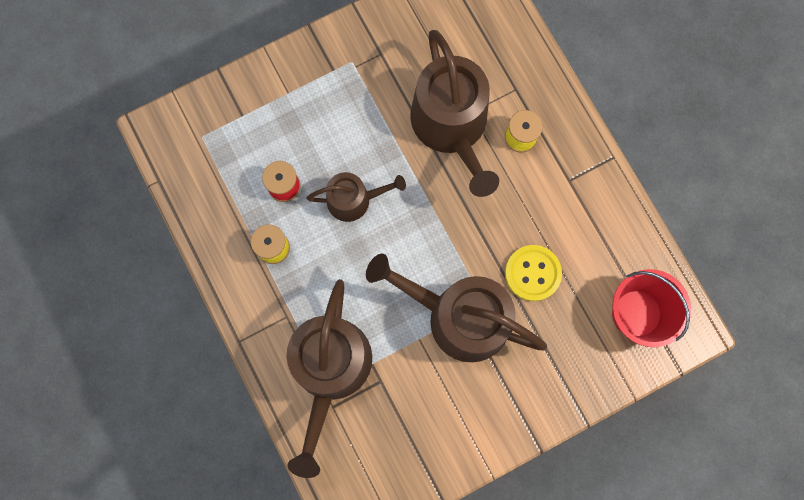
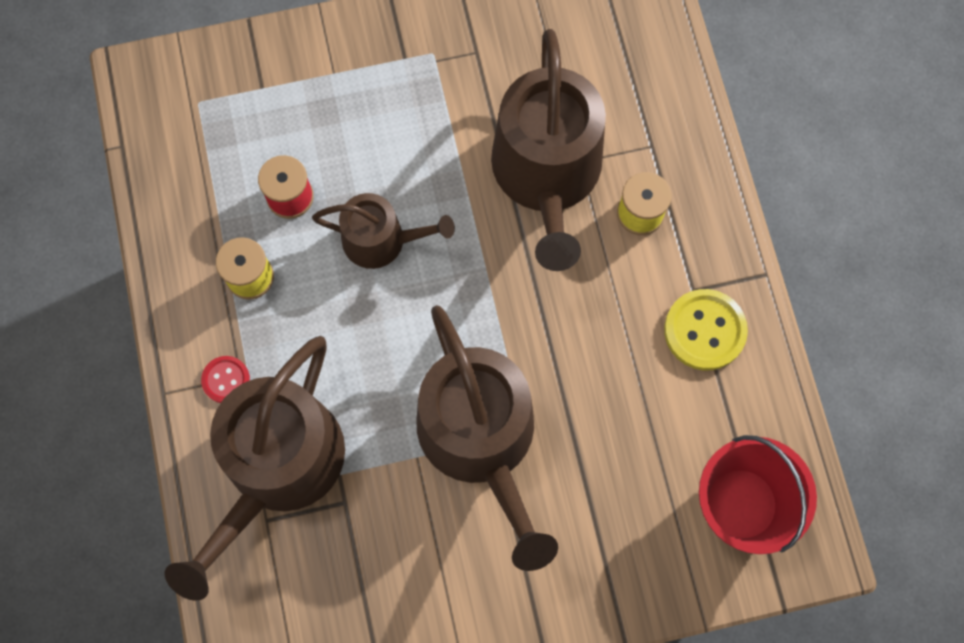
camera: 15 degrees right, 5 degrees down
brown watering can [366,254,547,362] -> brown watering can turned 150 degrees counterclockwise [417,305,558,571]
yellow button [505,245,562,301] -> yellow button moved to [664,289,748,370]
none -> red button [201,356,250,403]

